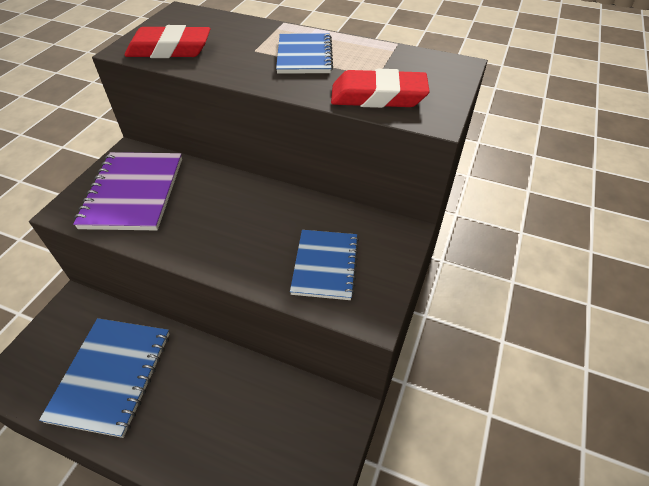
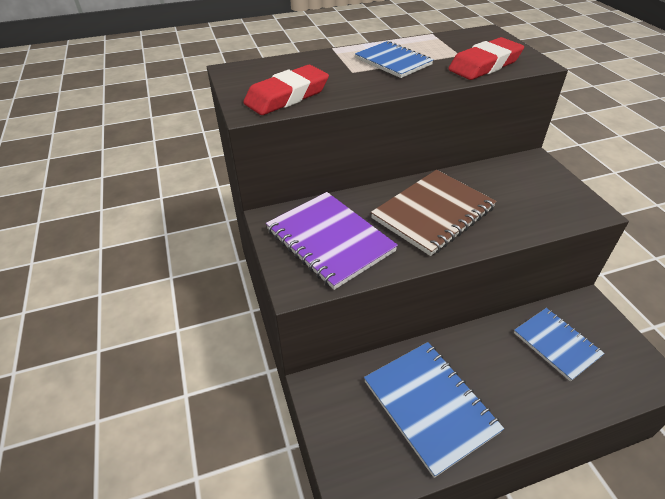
camera: 40 degrees left, 5 degrees down
blue notebook [290,230,359,300] -> blue notebook moved to [514,308,605,382]
none -> brown notebook [371,170,497,256]

